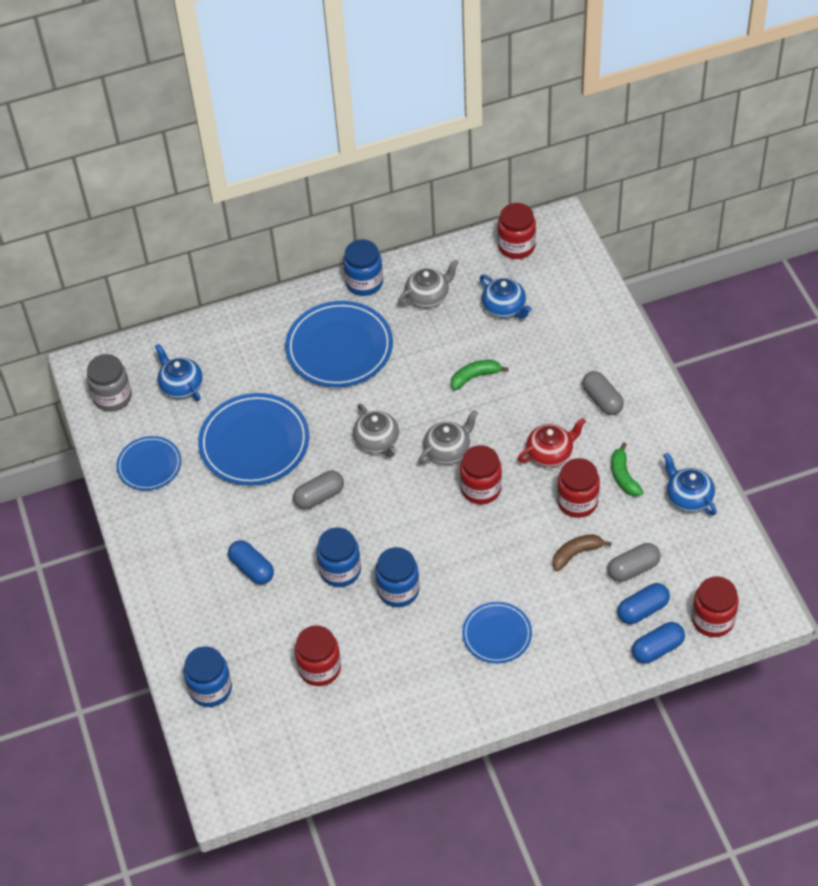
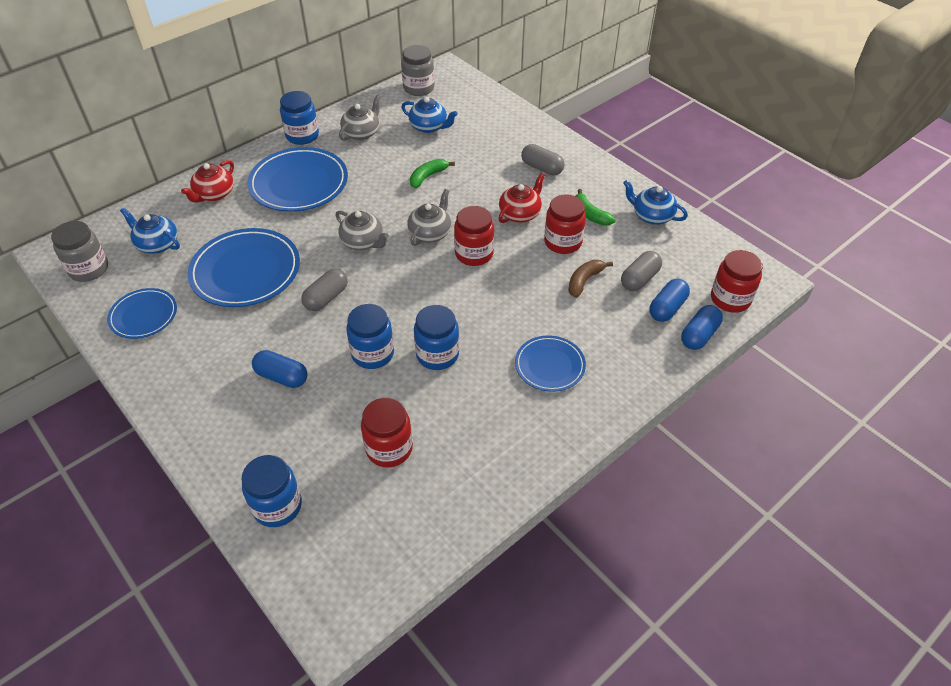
camera: 25 degrees left, 5 degrees down
red jar [498,203,536,259] -> grey jar [401,45,434,96]
none -> red teapot [181,160,234,203]

